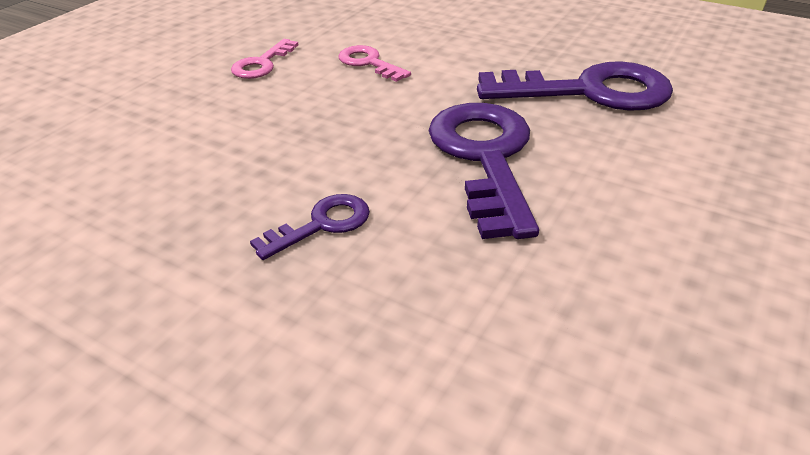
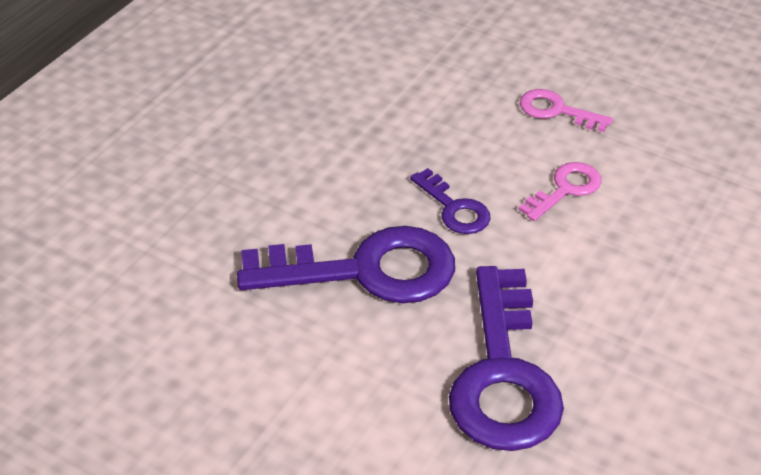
camera: 90 degrees right, 5 degrees up
purple key [250,194,370,260] -> purple key moved to [410,168,491,234]

